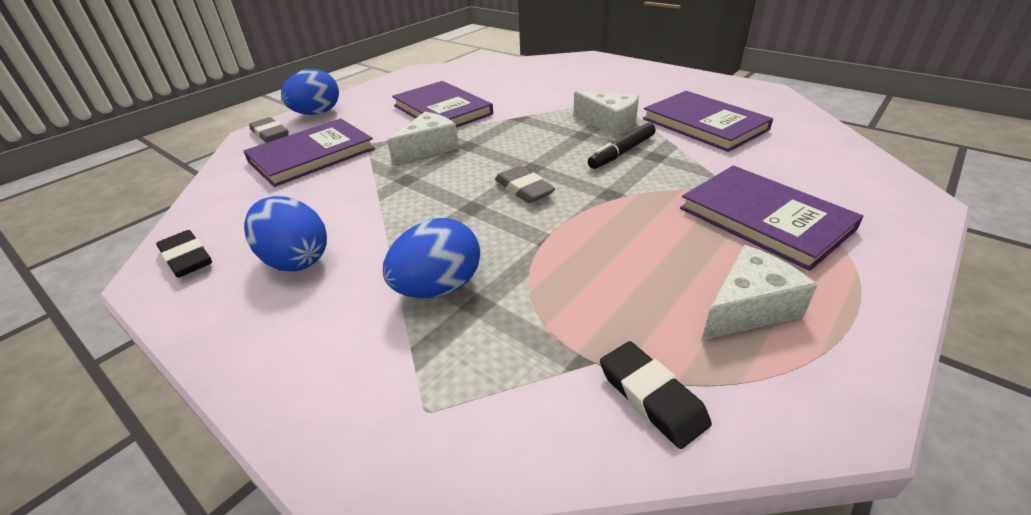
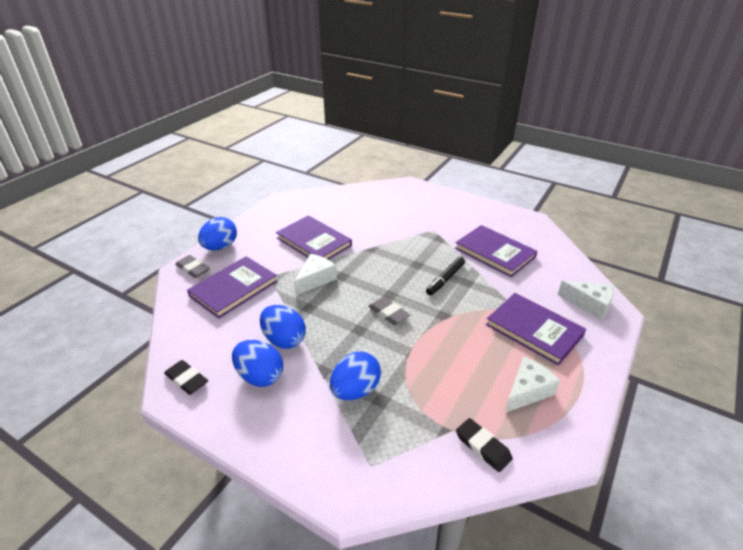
camera: 10 degrees left, 0 degrees up
white cheese [574,91,639,136] -> white cheese moved to [558,281,614,320]
none -> blue egg [260,305,306,349]

